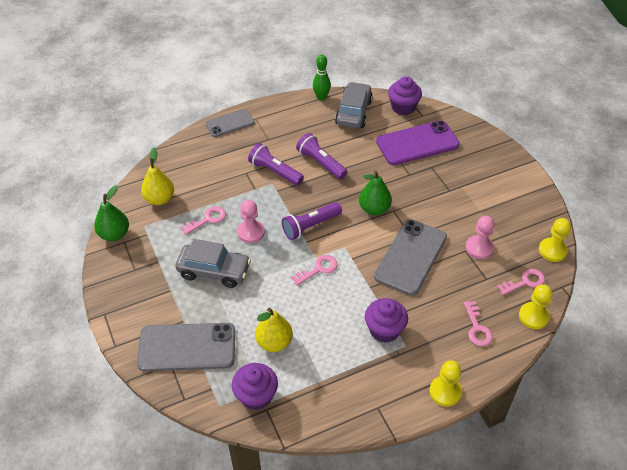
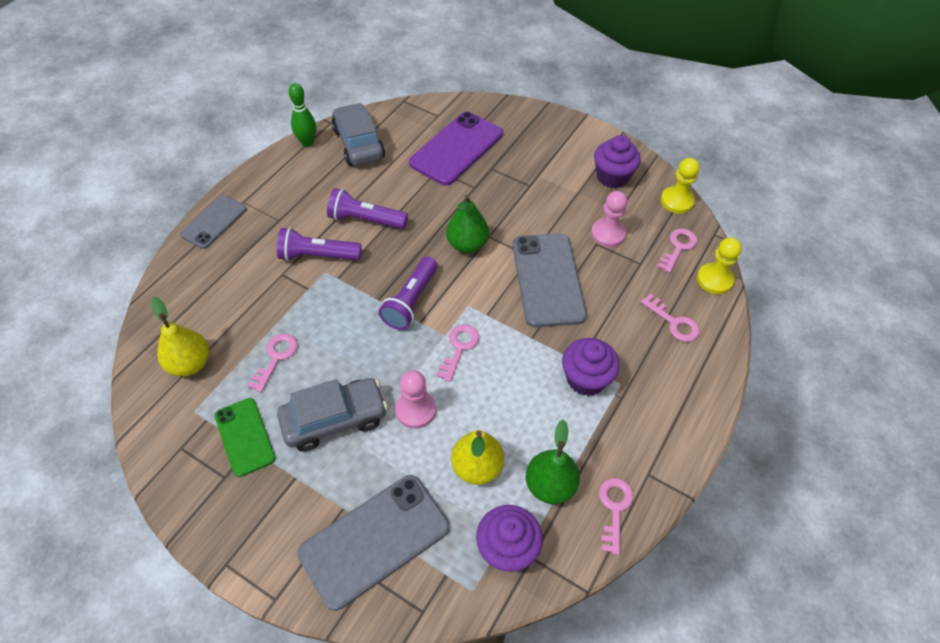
camera: 35 degrees left, 5 degrees up
green pear [94,185,129,241] -> green pear moved to [526,419,580,504]
pink pawn [237,200,265,243] -> pink pawn moved to [395,370,436,429]
purple cupcake [388,76,422,115] -> purple cupcake moved to [594,135,641,188]
yellow pawn [429,360,462,407] -> none
none -> green phone [215,398,276,477]
none -> pink key [599,478,634,555]

